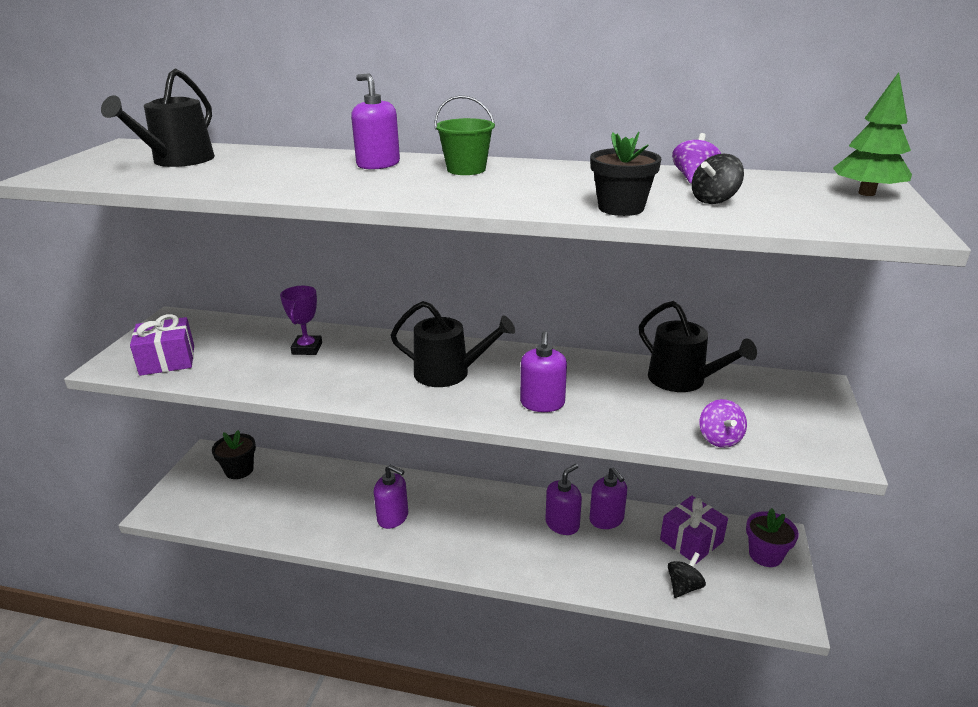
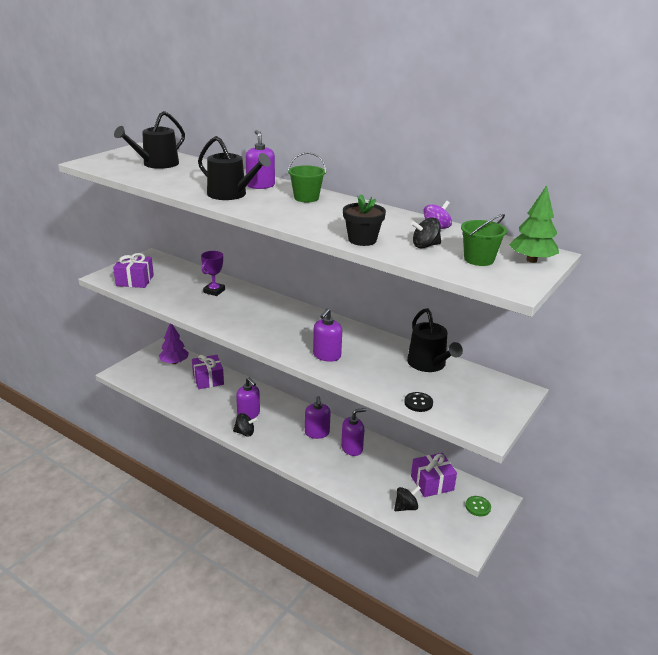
camera: 20 degrees right, 0 degrees up
black flower pot [212,430,256,479] -> purple tree [159,324,189,364]
black watering can [390,301,515,387] -> black watering can moved to [198,136,271,200]
purple soap dispenser [590,467,627,529] -> purple soap dispenser moved to [305,396,331,439]
purple spinning top [699,399,747,448] -> black button [404,392,433,412]
purple flower pot [746,508,799,567] -> green button [465,496,491,516]
none -> purple gift [192,355,224,389]
none -> black spinning top [233,413,258,436]
none -> green bucket [461,214,507,266]

